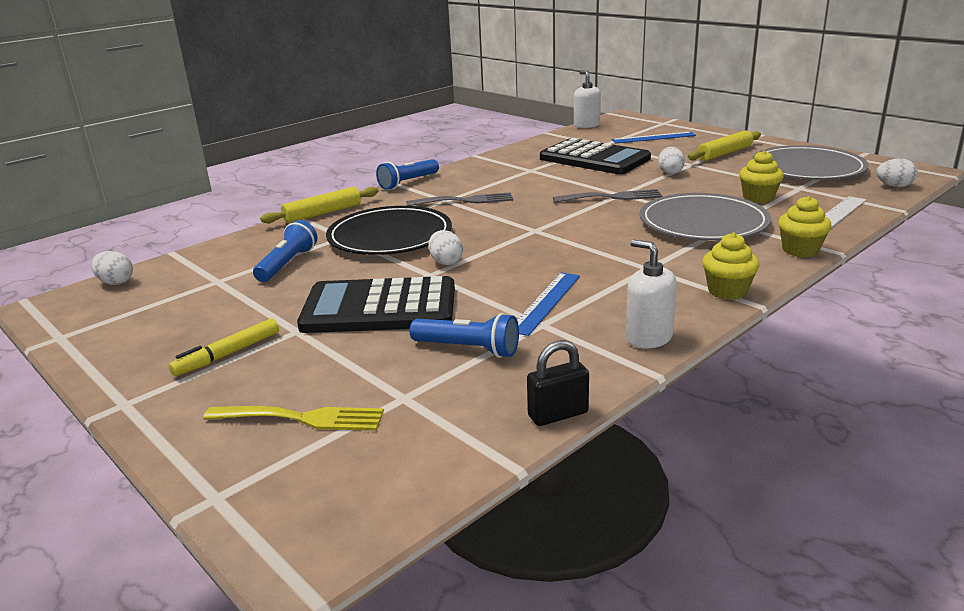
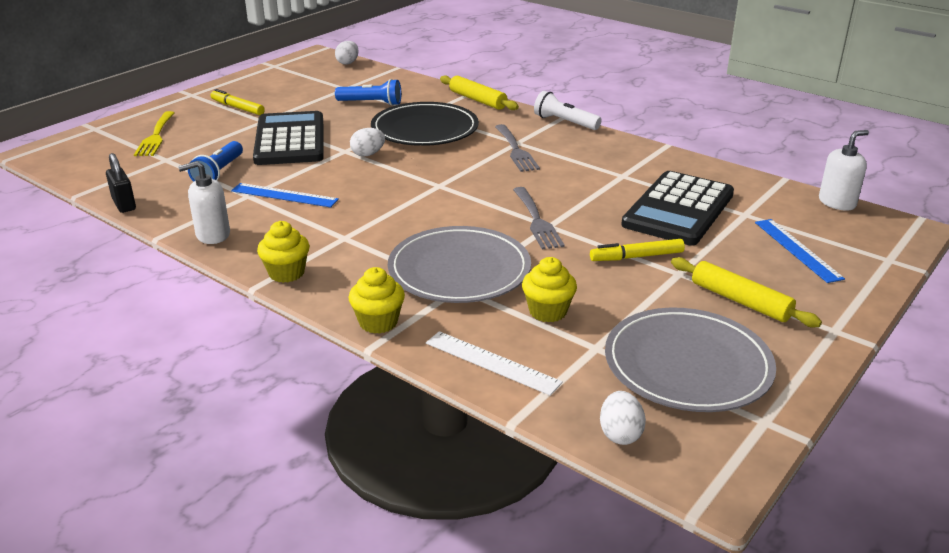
camera: 80 degrees right, 5 degrees up
blue flashlight [376,159,439,190] -> white flashlight [534,91,602,130]
white soap dispenser [626,240,677,349] -> white soap dispenser turned 150 degrees counterclockwise [178,161,230,244]
white egg [658,147,685,175] -> yellow marker [590,239,685,261]

